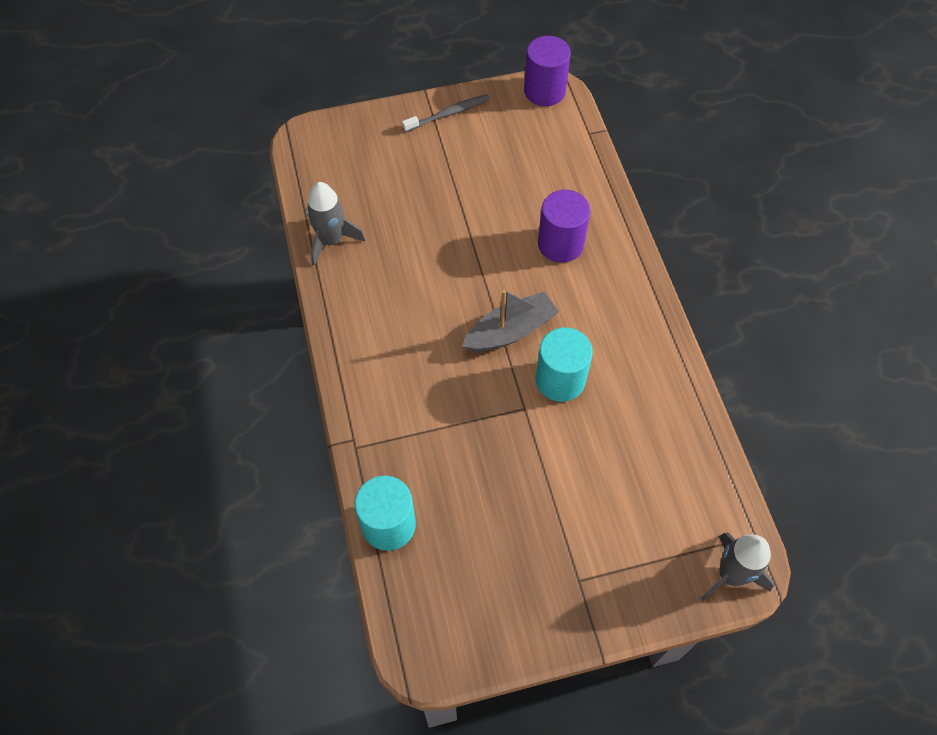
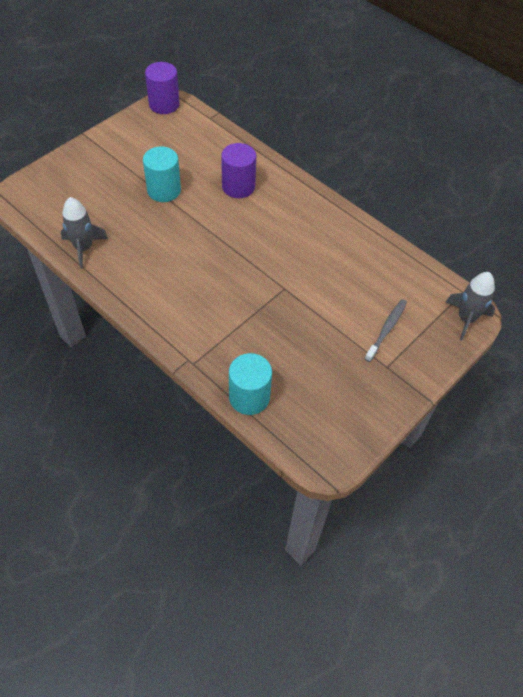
camera: 35 degrees left, 5 degrees down
grey toothbrush [402,94,490,132] -> grey toothbrush moved to [365,299,407,362]
grey boat [462,290,559,352] -> none
turquoise cylinder [536,327,593,402] -> turquoise cylinder moved to [143,146,181,202]

